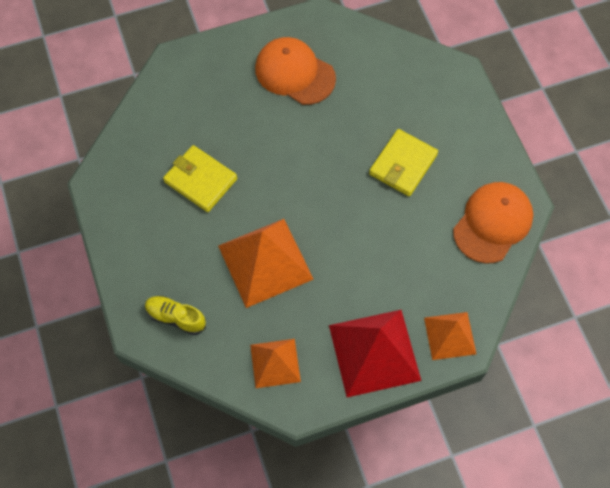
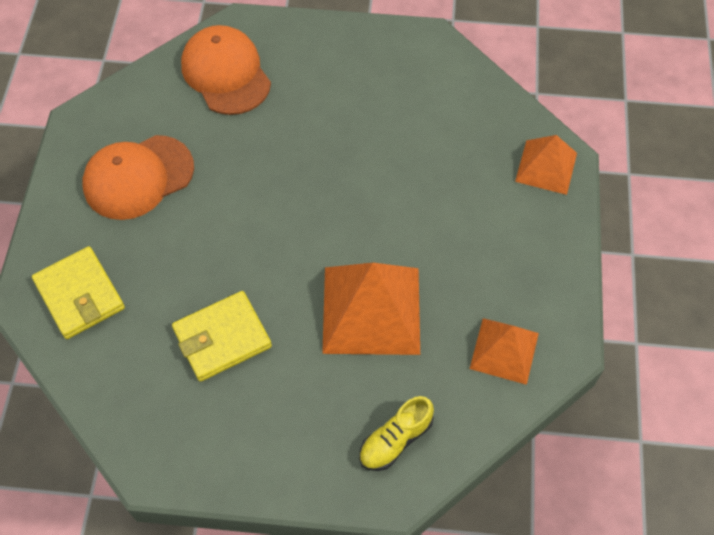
camera: 65 degrees left, 5 degrees down
red pyramid [329,310,421,397] -> none
yellow wallet [369,129,438,196] -> yellow wallet moved to [32,246,125,339]
orange cap [453,182,533,264] -> orange cap moved to [181,25,271,115]

